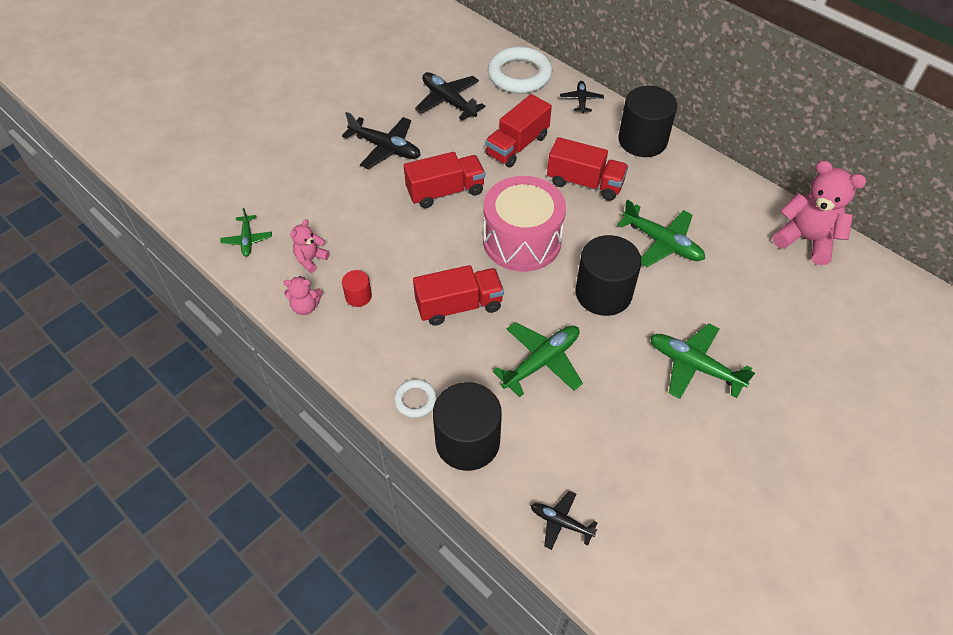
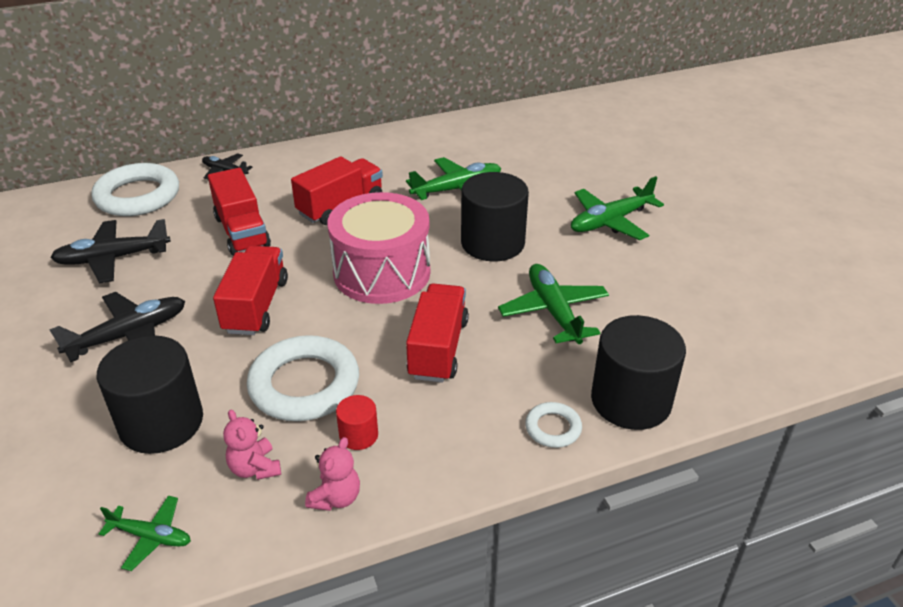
camera: 65 degrees left, 15 degrees down
black plane [531,491,597,550] -> none
black cylinder [618,86,677,157] -> black cylinder moved to [97,335,203,454]
pink teddy bear [773,160,867,265] -> none
none -> white ring [247,335,359,421]

